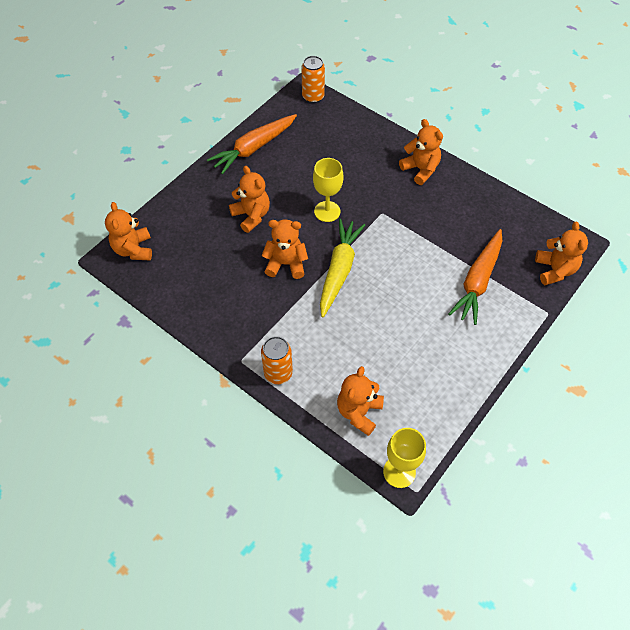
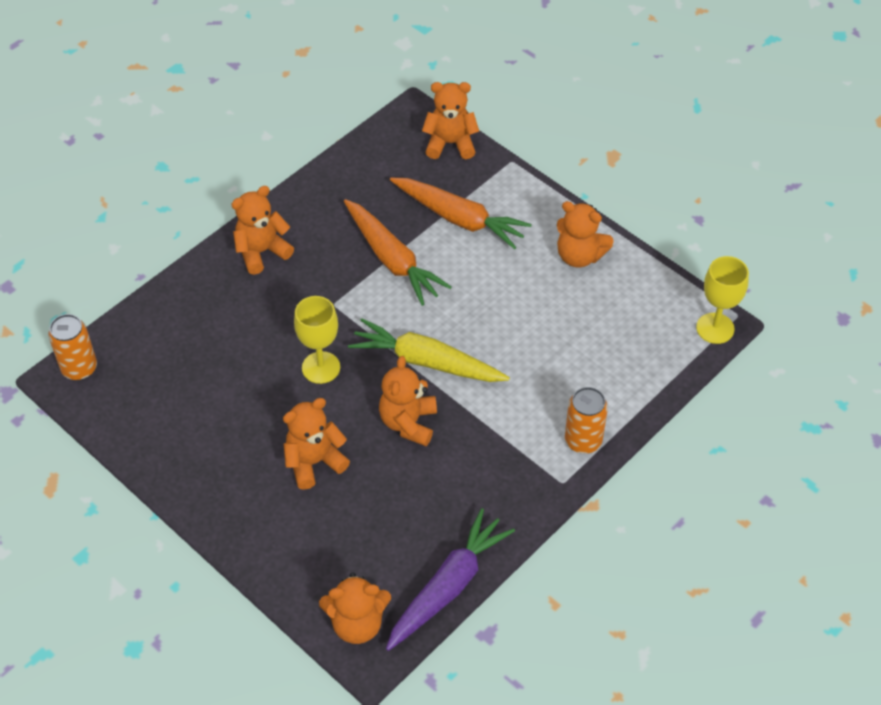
camera: 85 degrees left, 5 degrees down
orange carrot [207,114,297,174] -> orange carrot moved to [344,199,452,306]
orange teddy bear [337,366,384,436] -> orange teddy bear moved to [557,201,614,267]
none -> purple carrot [386,508,515,651]

